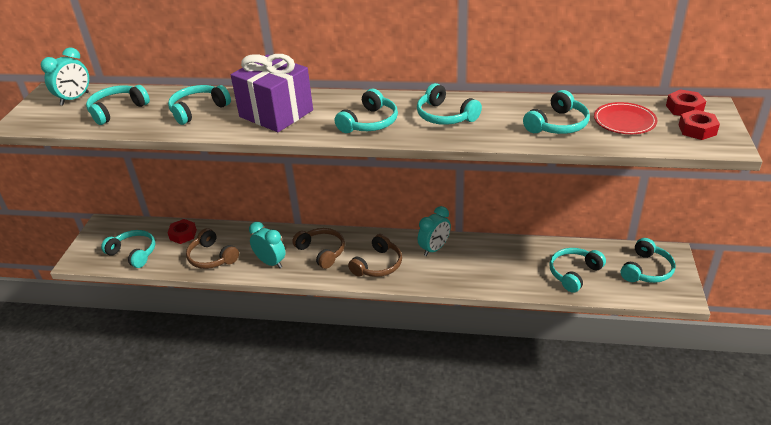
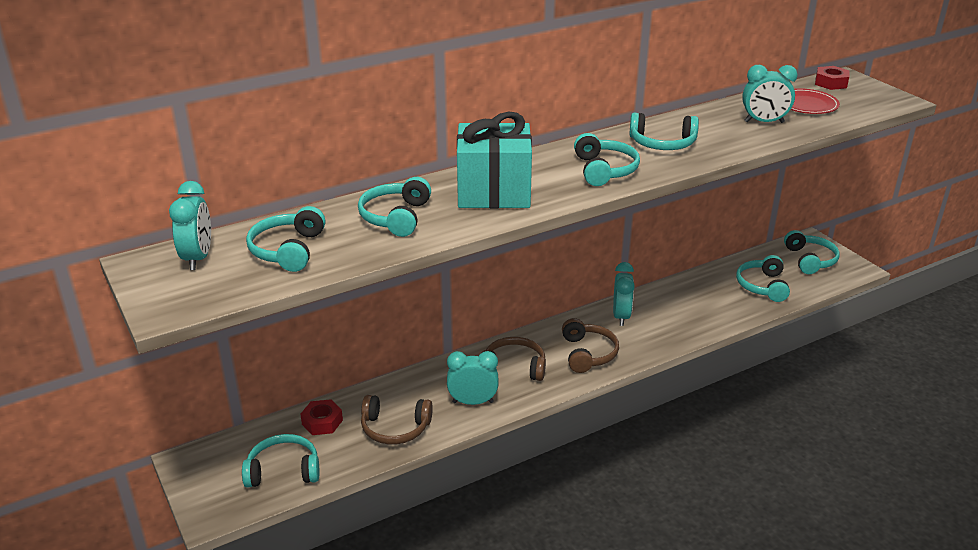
camera: 40 degrees left, 5 degrees down
purple gift [231,54,313,132] -> turquoise gift [457,112,532,208]
turquoise headphones [523,90,590,134] -> turquoise clock [742,65,797,123]
red nut [679,109,720,140] -> none

